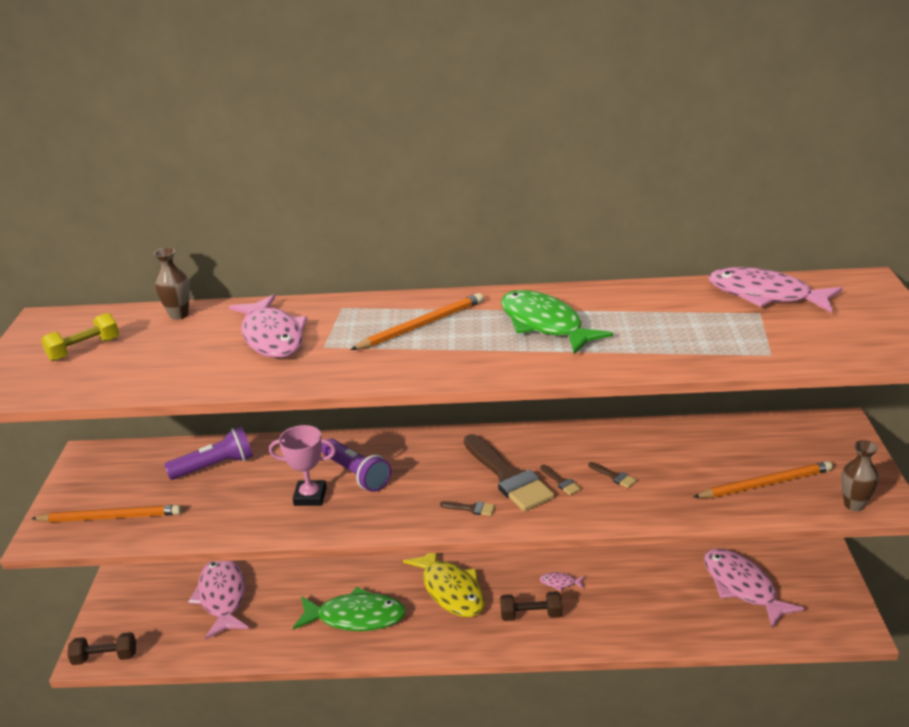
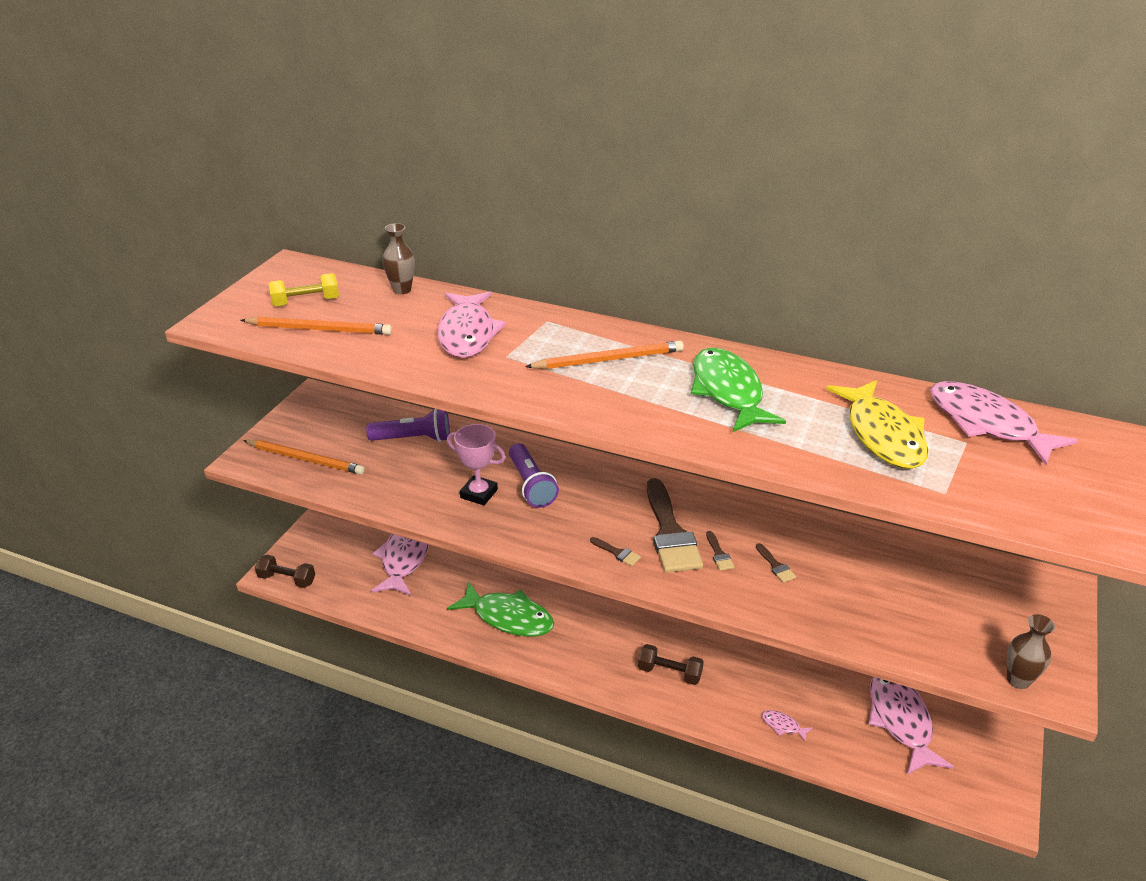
camera: 20 degrees right, 5 degrees up
yellow fish [403,553,485,617] -> yellow fish moved to [826,380,928,469]
pink fish [540,572,585,591] -> pink fish moved to [762,710,813,742]
orange pencil [693,461,833,498] -> orange pencil moved to [240,316,392,335]

